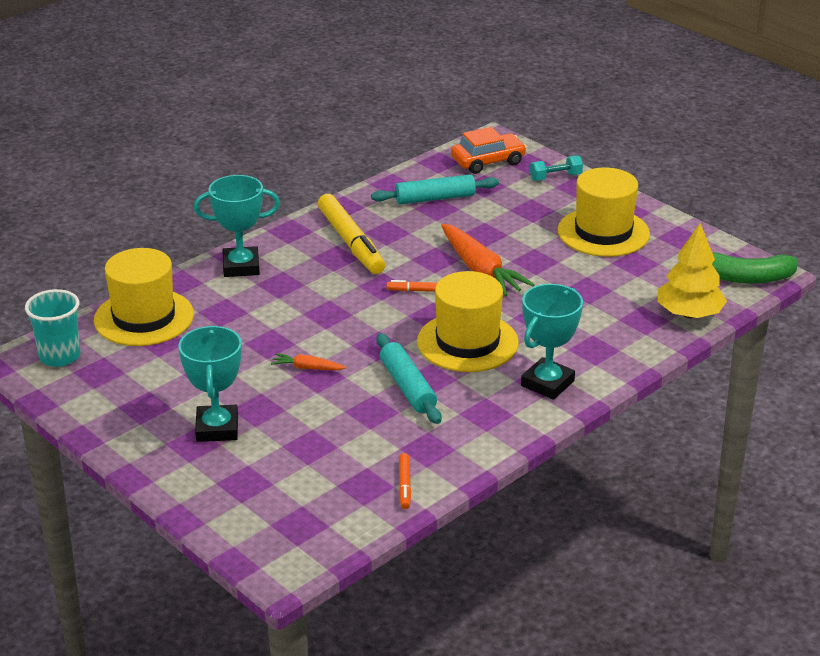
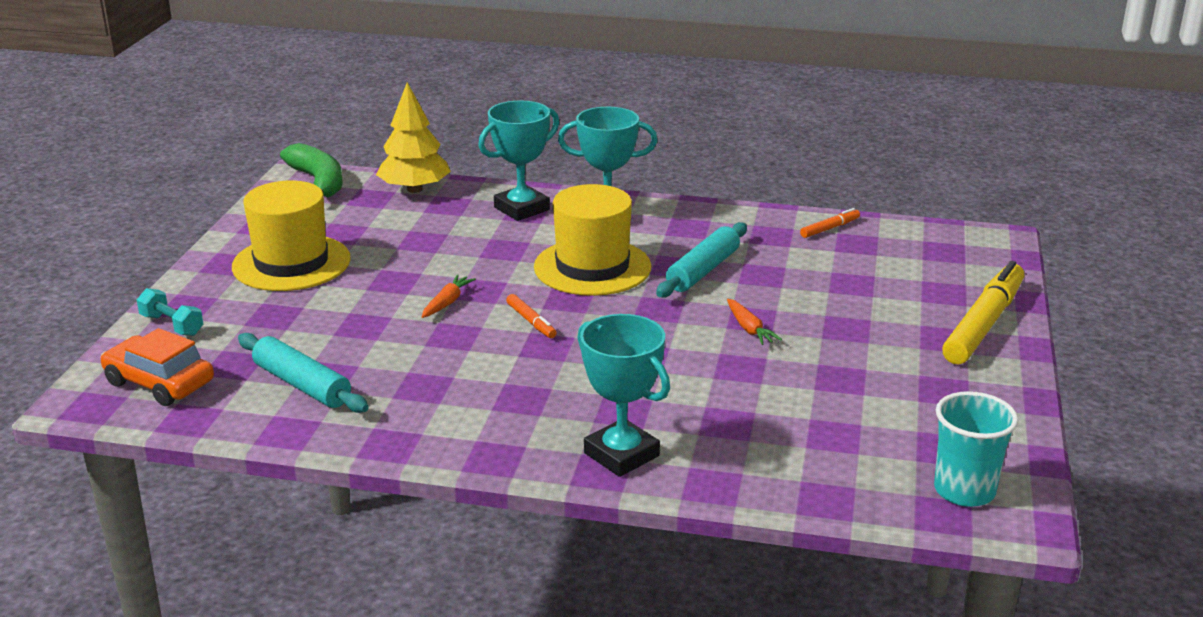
camera: 125 degrees left, 5 degrees down
yellow hat [94,248,194,346] -> none
turquoise trophy [178,326,242,442] -> turquoise trophy moved to [478,100,559,221]
yellow marker [318,194,385,274] -> yellow marker moved to [942,261,1024,364]
orange carrot [441,224,535,296] -> orange carrot [422,274,476,318], size x0.48

